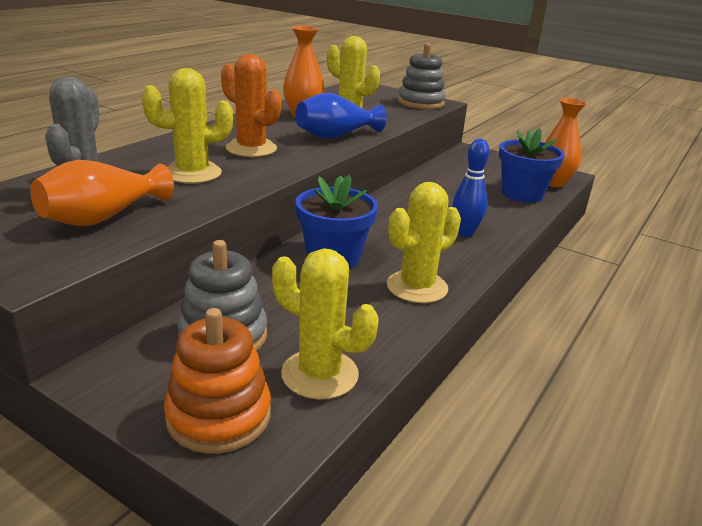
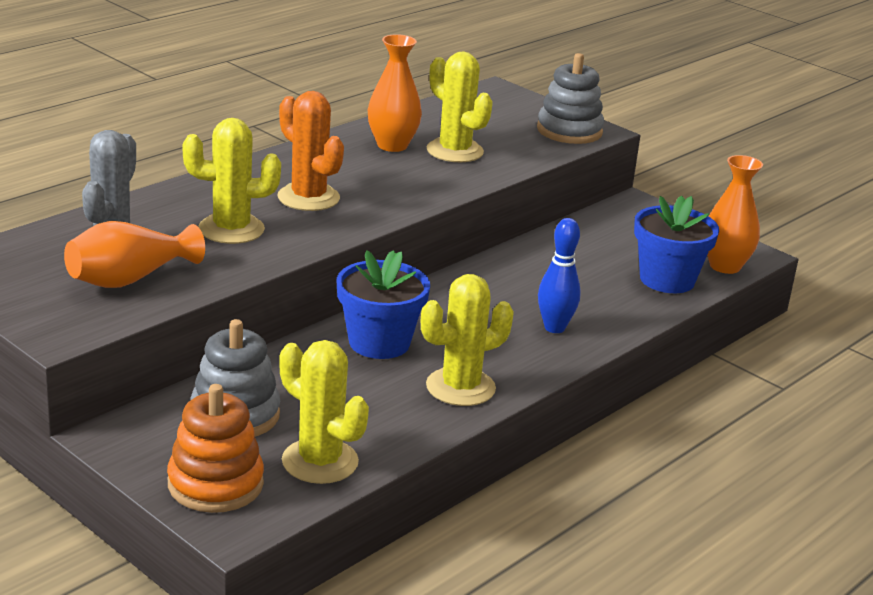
camera: 10 degrees right, 0 degrees up
blue vase [295,93,387,139] -> none

